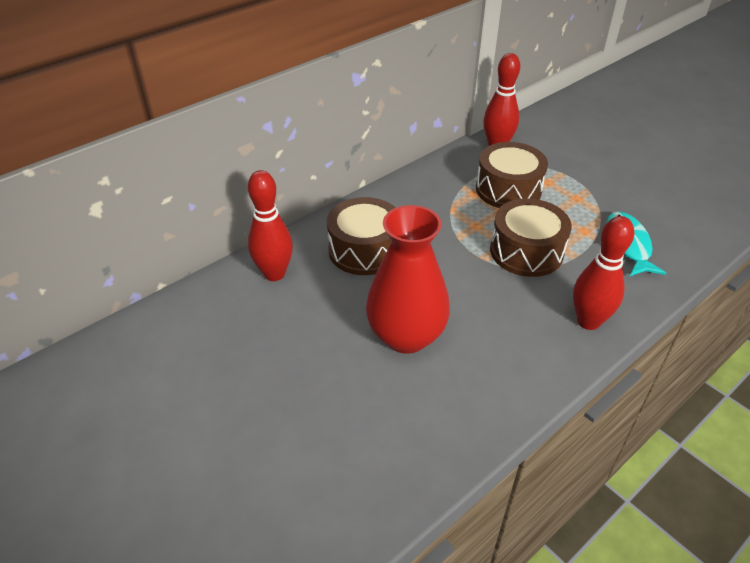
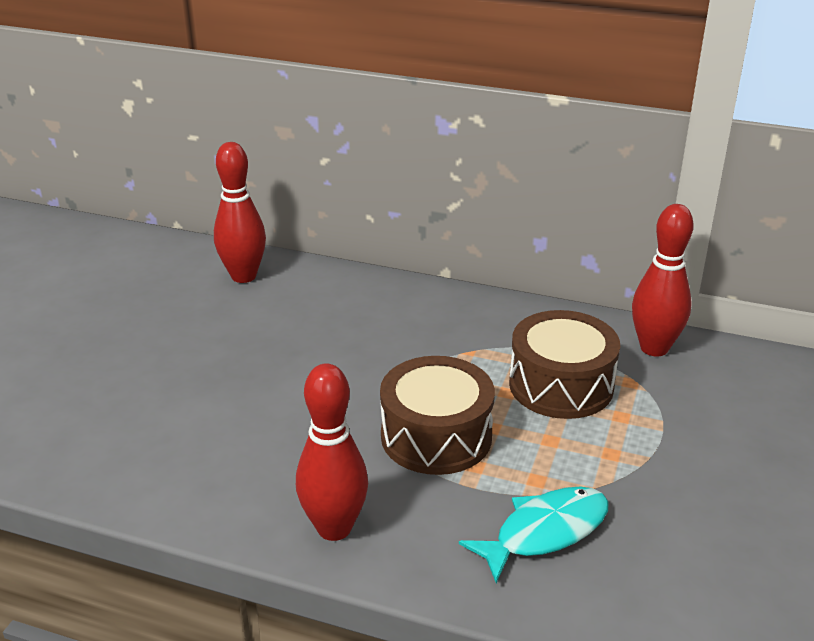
camera: 60 degrees right, 10 degrees down
brown drum [327,197,396,275] -> none
red vase [366,205,450,354] -> none

